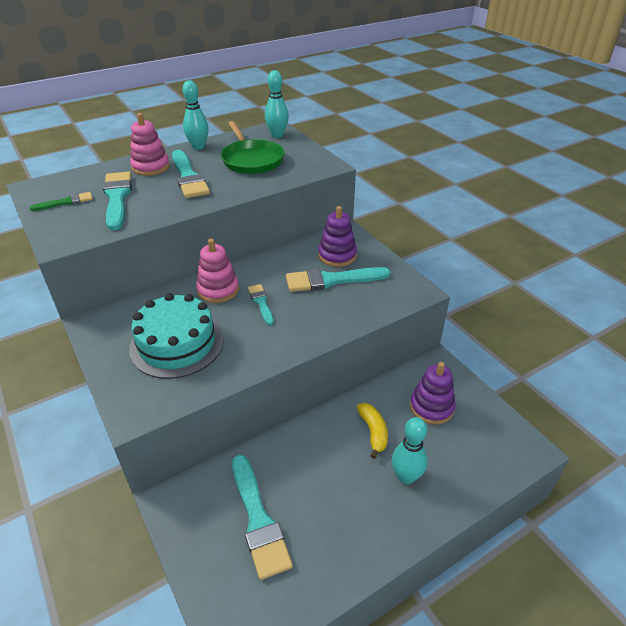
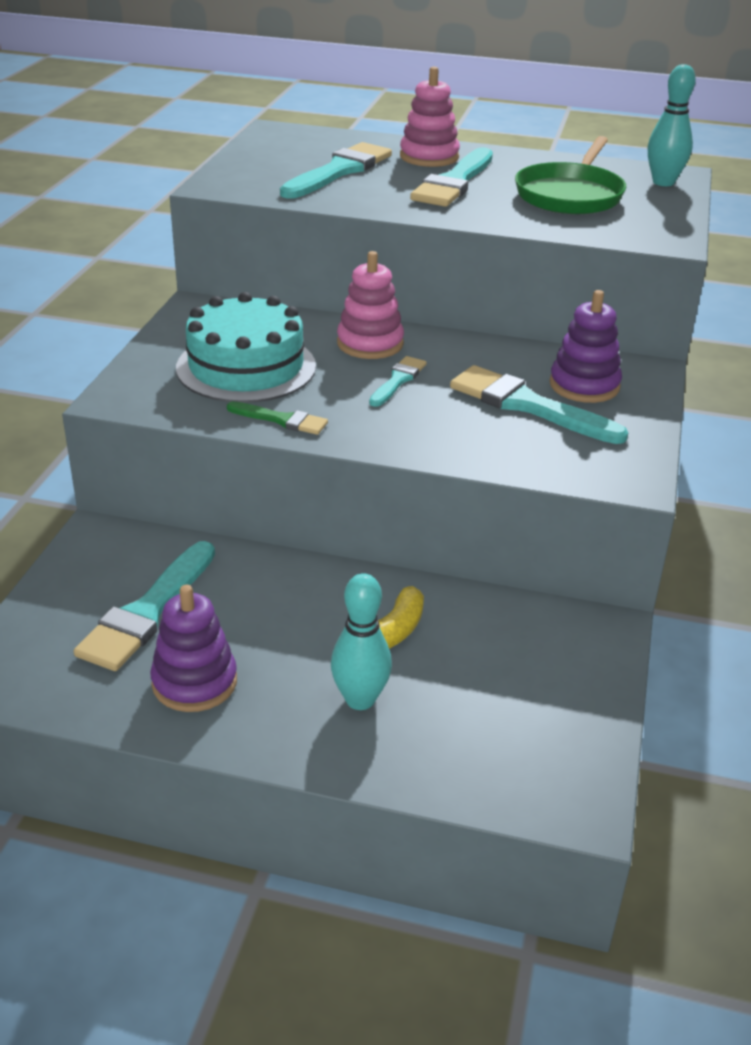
camera: 45 degrees right, 5 degrees down
green brush [30,192,93,211] -> green brush moved to [227,401,328,435]
turquoise bowling pin [182,80,209,150] -> none
purple stacking toy [410,362,456,425] -> purple stacking toy moved to [150,585,237,712]

